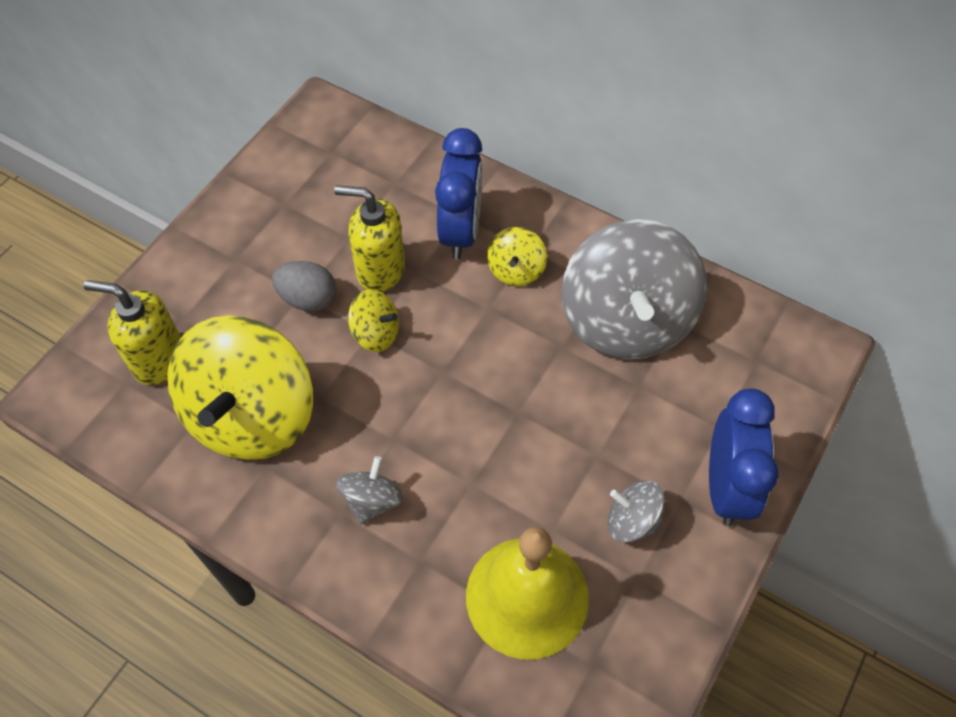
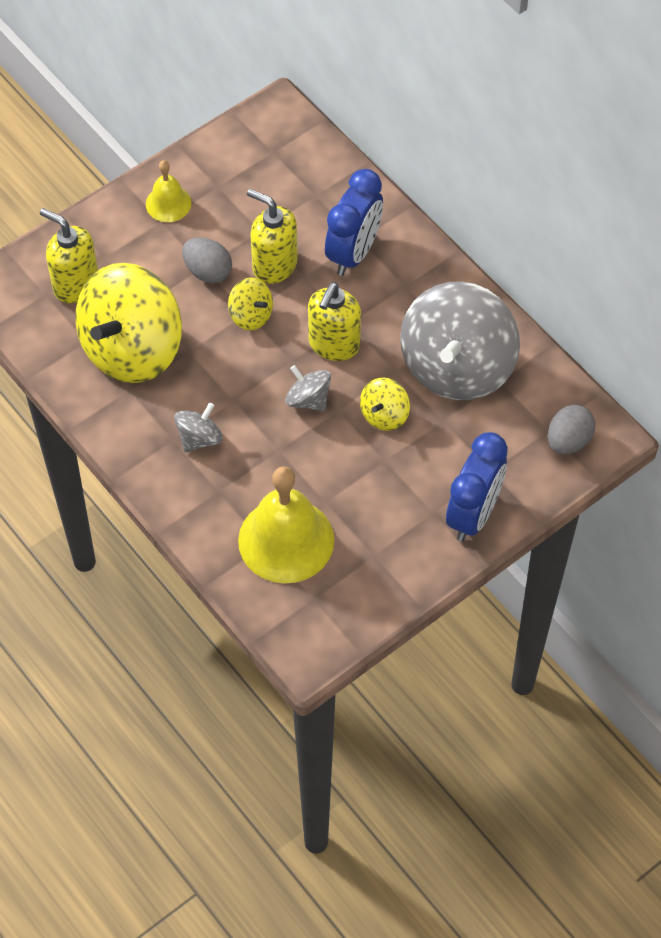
camera: 20 degrees right, 0 degrees up
yellow spinning top [487,227,547,286] -> yellow spinning top moved to [360,378,410,431]
grey spinning top [608,481,665,543] -> grey spinning top moved to [286,365,331,412]
none -> yellow bell [146,160,192,222]
none -> yellow soap dispenser [308,282,361,361]
none -> grey egg [548,405,596,454]

